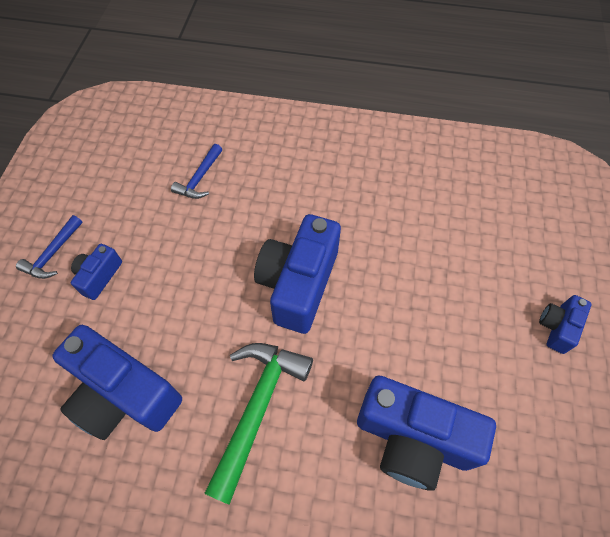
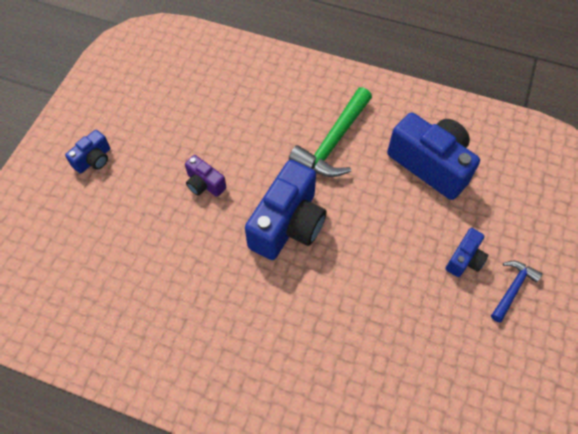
camera: 170 degrees left, 0 degrees up
blue hammer [171,144,222,199] -> none
blue camera [357,375,496,491] -> none
none -> purple camera [185,155,226,197]

